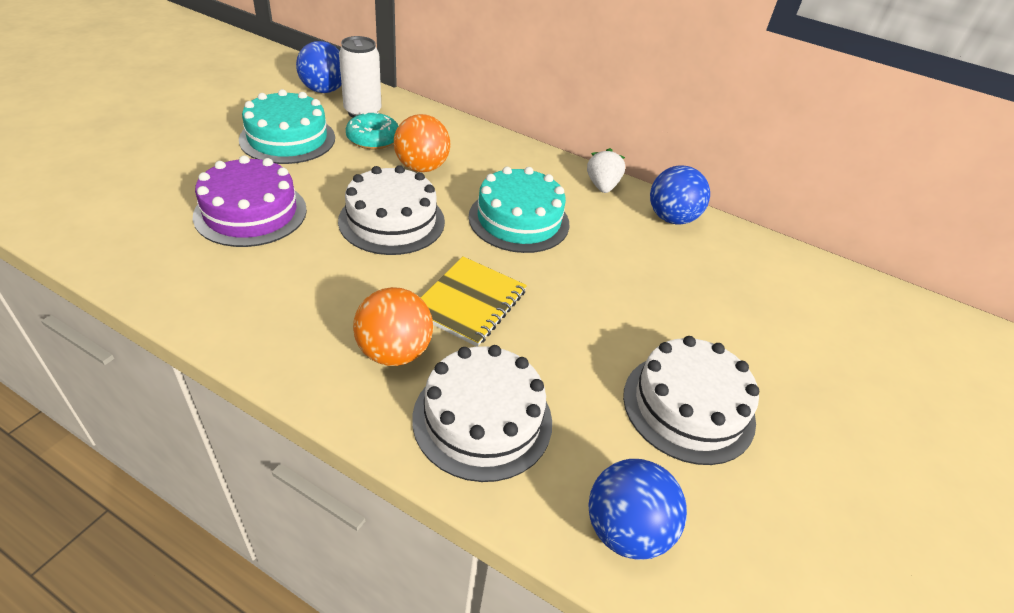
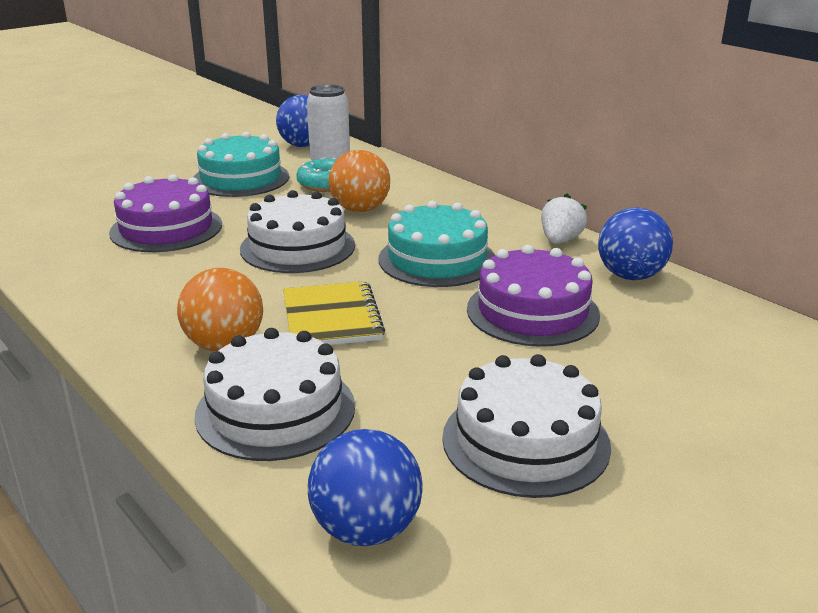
camera: 25 degrees right, 15 degrees down
yellow notebook [421,257,527,347] -> yellow notebook turned 60 degrees counterclockwise [283,281,385,345]
none -> purple cake [467,245,600,347]

